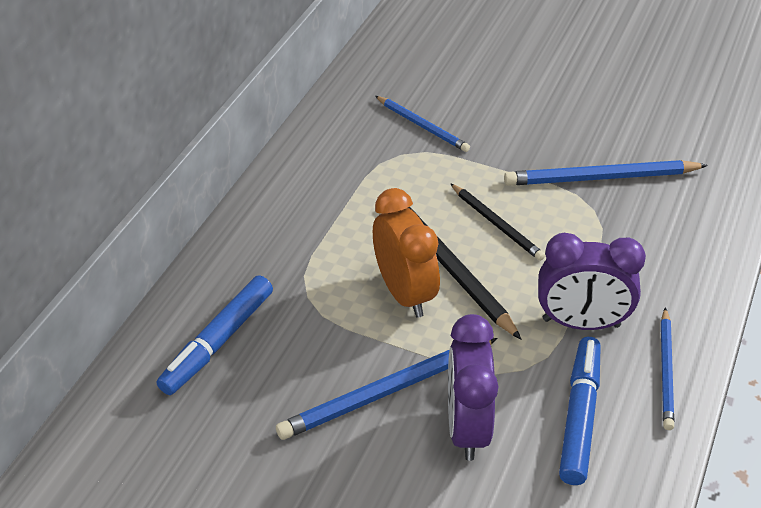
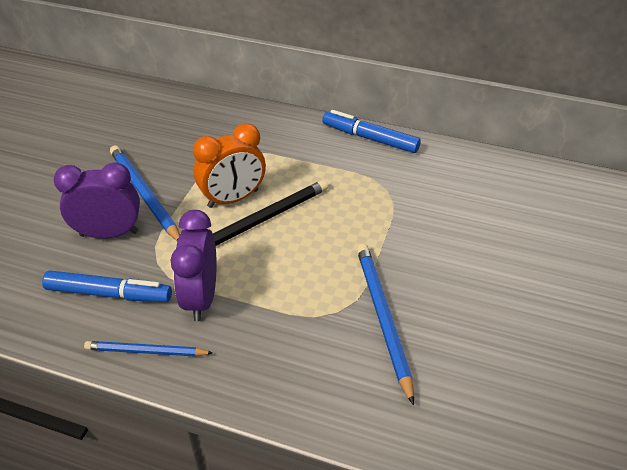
camera: 85 degrees right, 0 degrees up
blue marker [156,275,273,395] -> blue marker moved to [322,110,421,153]
blue pencil [375,96,470,152] -> none
black pencil [450,183,545,261] -> none

